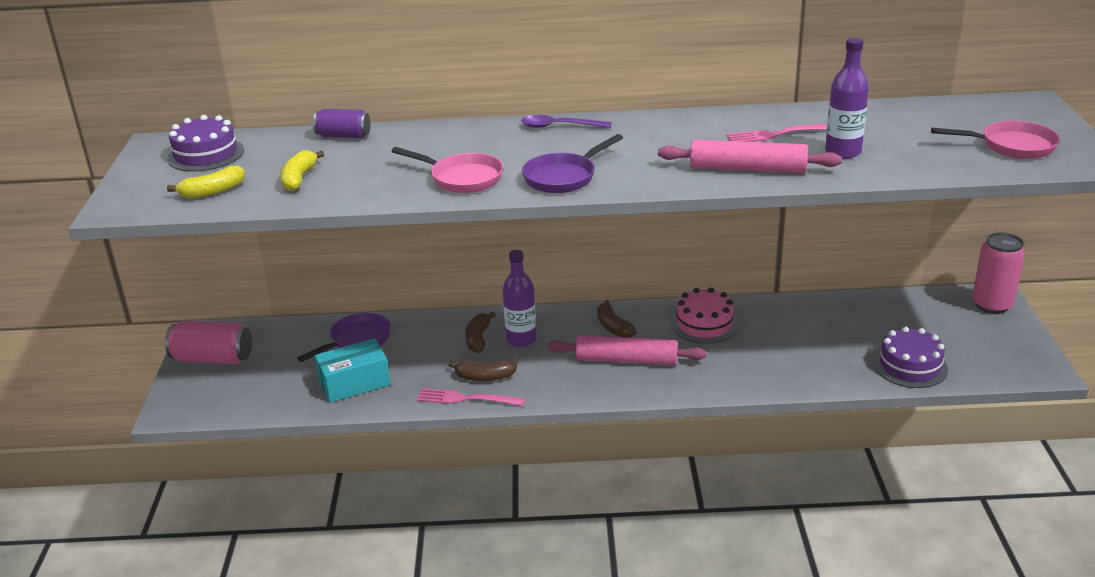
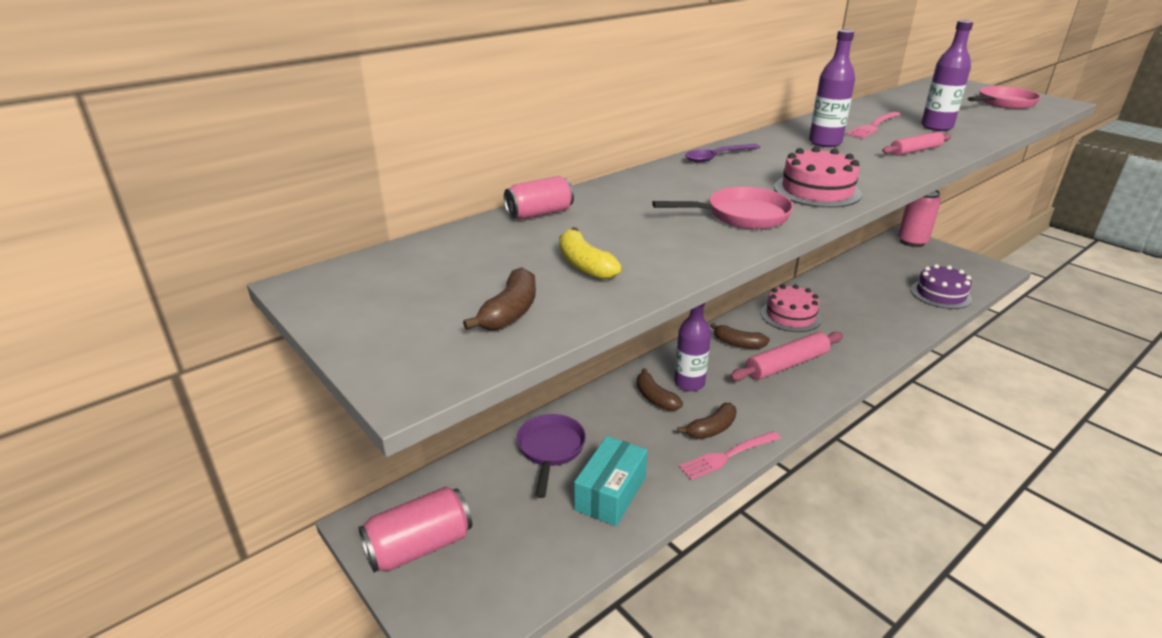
camera: 40 degrees left, 0 degrees up
purple cake [167,115,244,172] -> none
yellow banana [167,165,245,199] -> brown banana [463,267,536,330]
purple can [313,109,371,138] -> pink can [504,176,574,220]
purple pan [522,134,623,193] -> pink cake [774,146,862,208]
pink rolling pin [658,139,842,173] -> pink rolling pin [882,132,951,156], size x0.58
none -> purple bottle [809,29,855,147]

